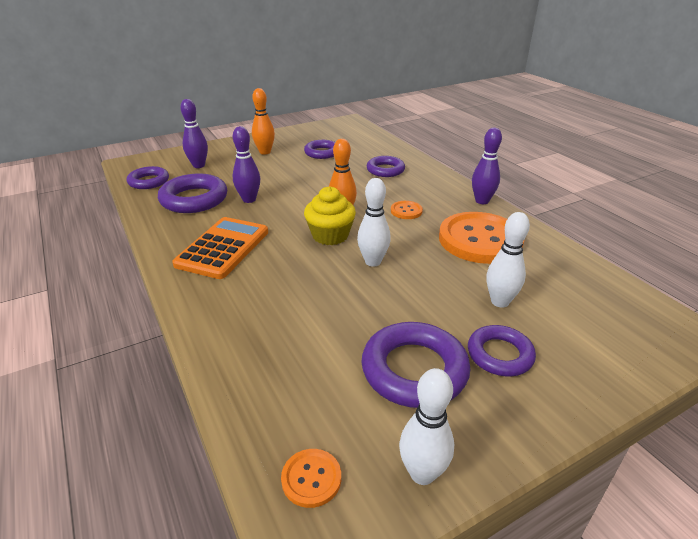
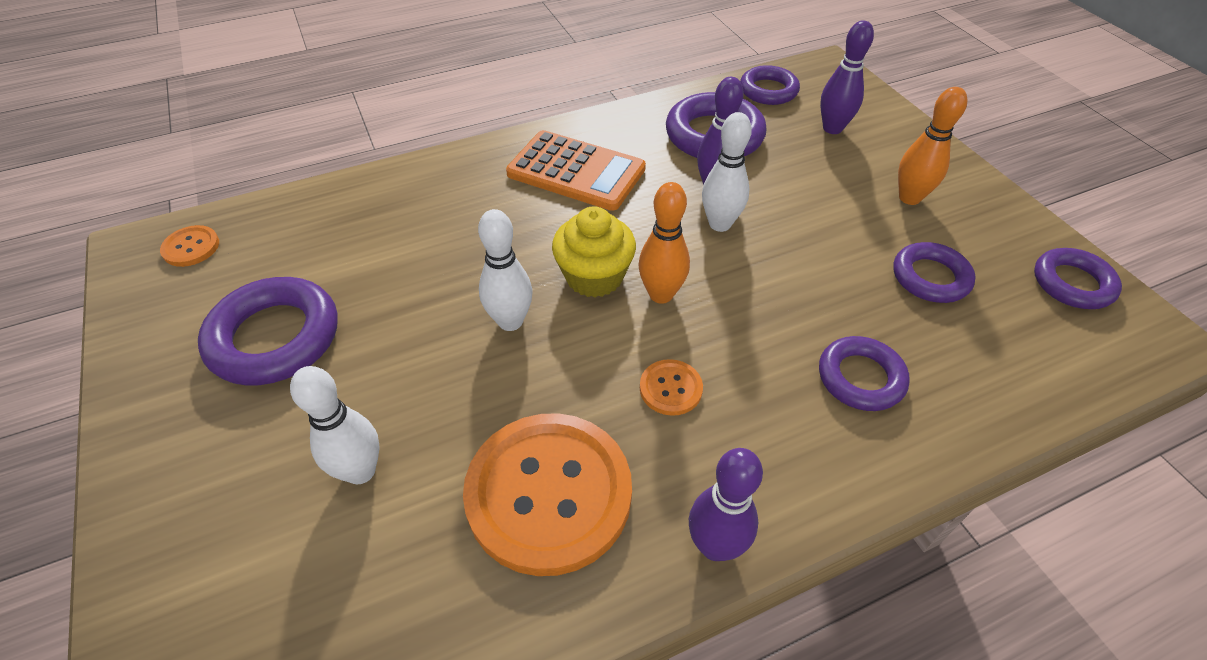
camera: 95 degrees right, 15 degrees up
white bowling pin [399,368,454,485] -> white bowling pin moved to [702,112,752,232]
purple ring [468,325,536,376] -> purple ring moved to [1034,248,1122,309]

